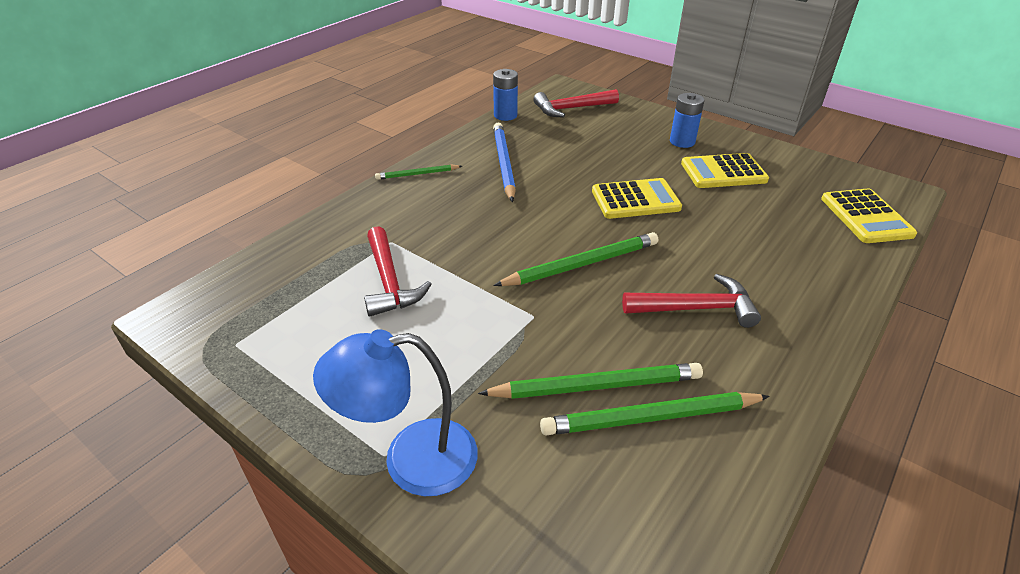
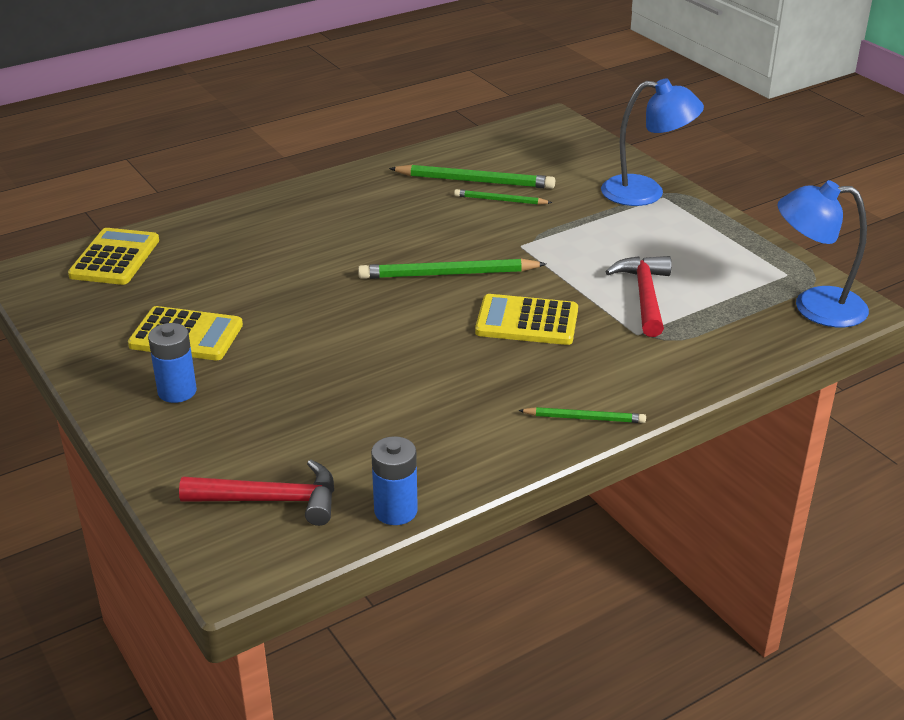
camera: 160 degrees left, 5 degrees down
green pencil [478,363,703,399] -> green pencil [454,189,552,205], size x0.57
blue pencil [493,123,516,202] -> none
yellow calculator [592,178,682,219] -> yellow calculator moved to [475,294,578,345]
red hammer [622,274,761,328] -> none
none -> blue lamp [778,180,869,327]

